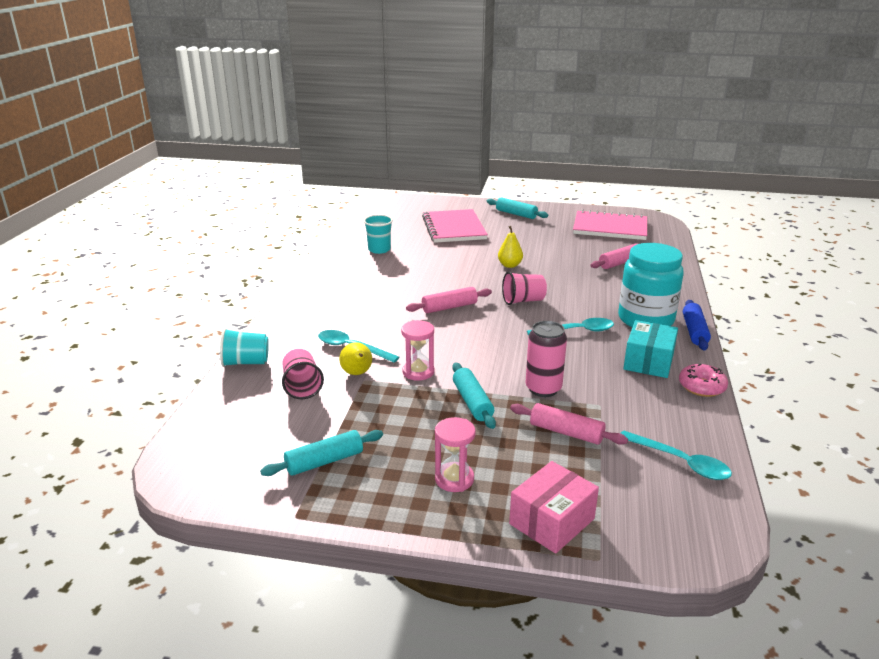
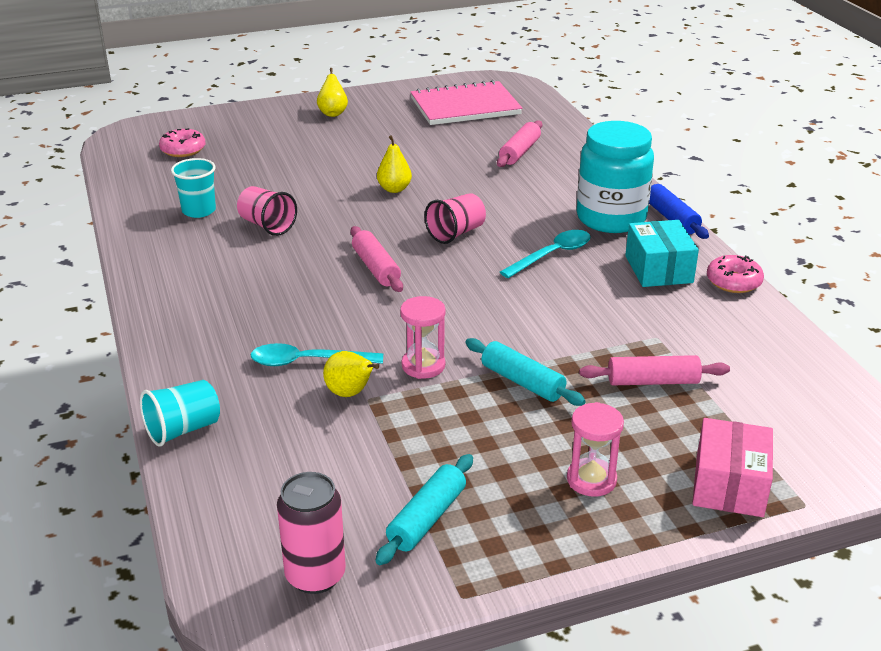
camera: 30 degrees left, 5 degrees up
pink cup [282,349,324,399] -> pink cup moved to [237,186,297,236]
pink rolling pin [406,287,492,313] -> pink rolling pin turned 60 degrees counterclockwise [351,226,403,292]
pink notebook [422,209,488,243] -> none
turquoise rolling pin [487,197,548,219] -> yellow pear [317,68,348,117]
pink can [526,321,567,397] -> pink can moved to [277,472,346,594]
turquoise spoon [621,431,732,480] -> none
none -> pink donut [159,128,205,157]

